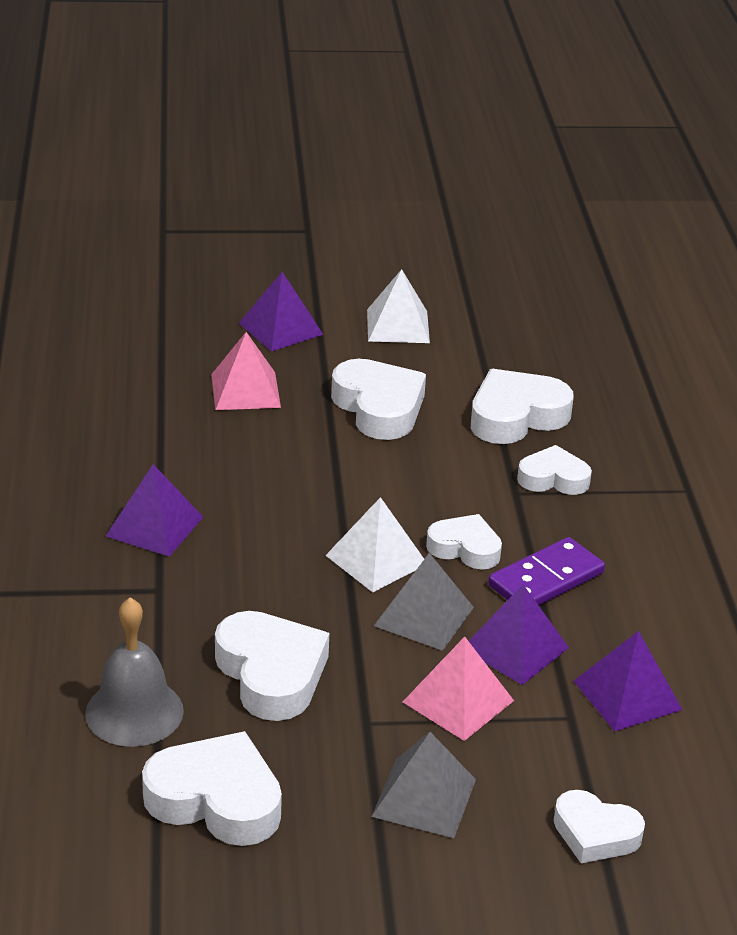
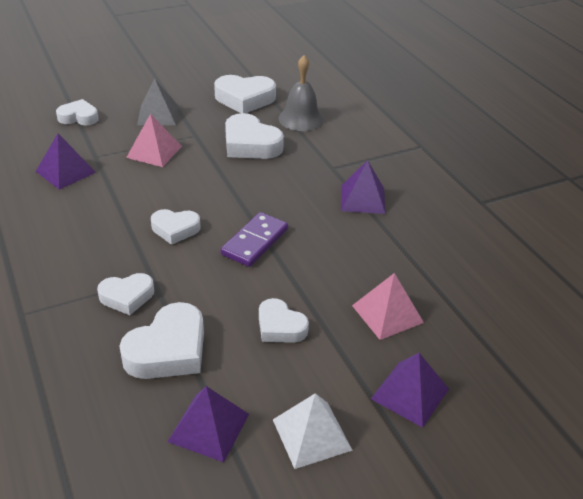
camera: 160 degrees right, 5 degrees up
white pyramid [325,497,424,592] -> none
white heart [331,359,426,440] -> white heart [259,298,309,343], size x0.63
grey pyramid [374,553,474,651] -> none
purple pyramid [469,585,569,685] -> purple pyramid moved to [167,386,249,462]
purple domino [488,537,605,605] -> purple domino moved to [221,212,288,267]

